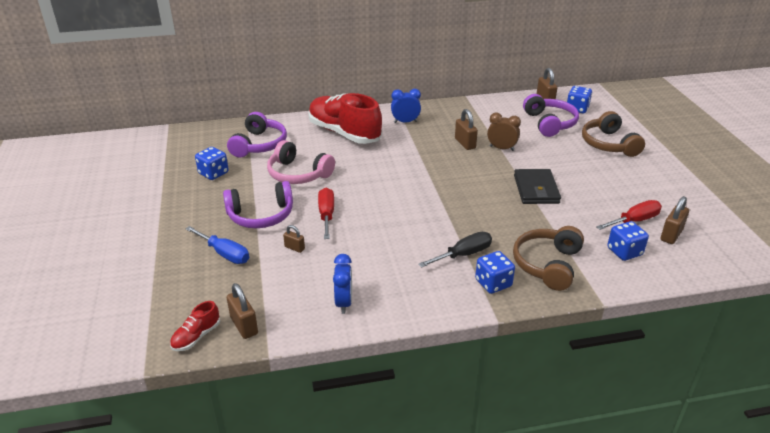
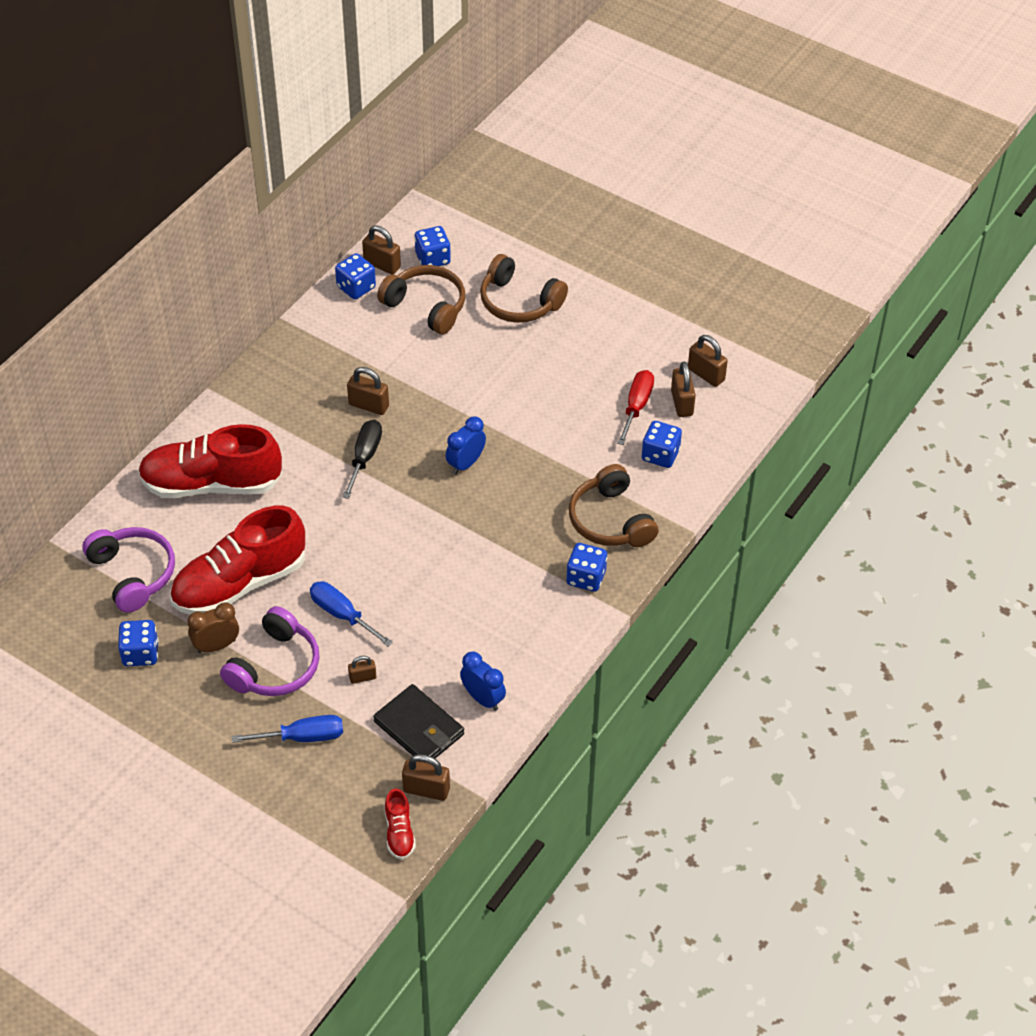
camera: 45 degrees left, 15 degrees up
pink headphones [267,140,335,184] -> red shoe [170,506,305,614]
red screwdriver [318,188,334,239] -> blue screwdriver [310,581,393,646]
blue clock [391,89,421,123] -> blue clock moved to [446,416,486,474]
black screwdriver [418,232,492,268] -> black screwdriver moved to [342,420,382,499]
brown clock [487,113,521,151] -> brown clock moved to [187,602,239,653]
black wallet [514,169,561,204] -> black wallet moved to [373,684,464,763]
purple headphones [523,94,579,137] -> brown headphones [377,265,465,335]
none -> blue dice [335,253,376,299]
none -> brown padlock [688,335,728,387]

